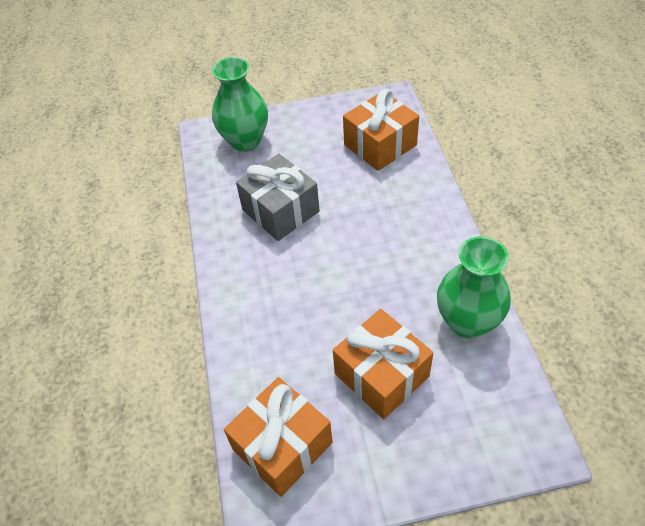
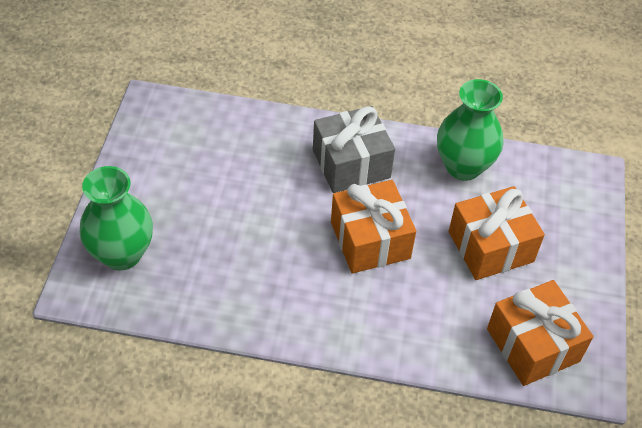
camera: 75 degrees left, 0 degrees up
grey gift [236,154,320,241] -> grey gift moved to [313,106,395,193]
orange gift [343,89,419,171] -> orange gift moved to [331,180,416,273]

